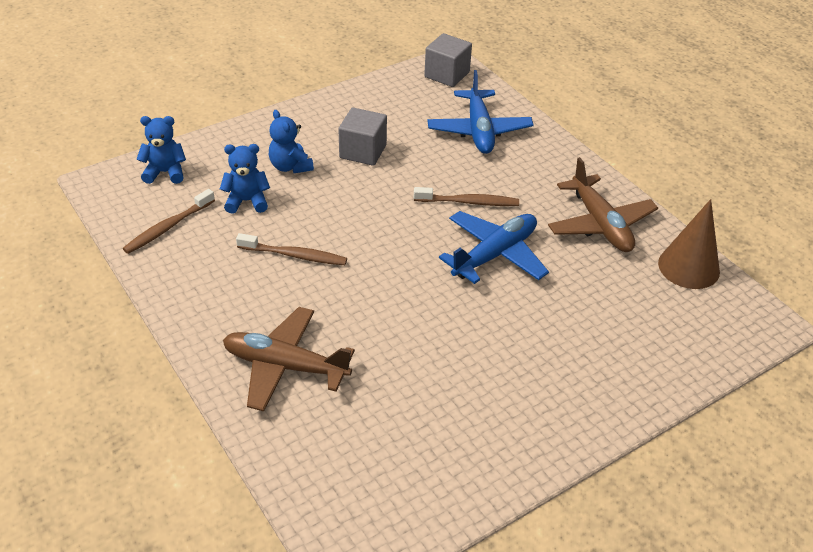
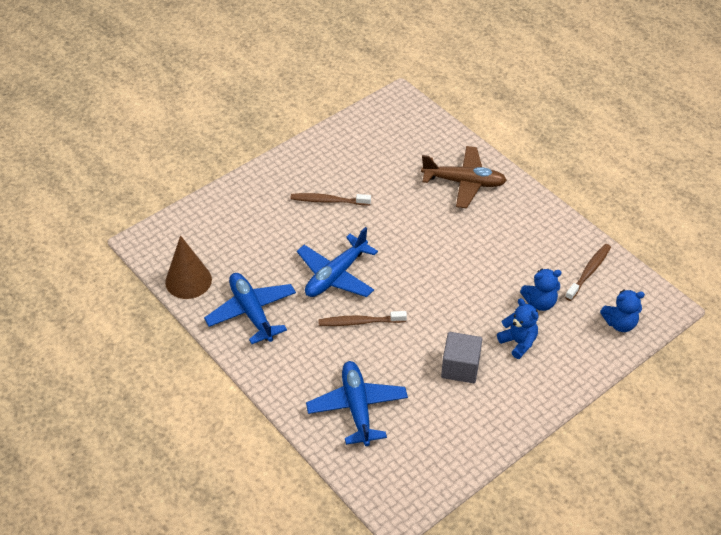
camera: 175 degrees right, 5 degrees up
brown toothbrush [236,233,347,265] -> brown toothbrush moved to [291,193,371,205]
grey cube [424,33,472,87] -> none
brown plane [548,157,658,252] -> blue plane [204,273,296,344]

